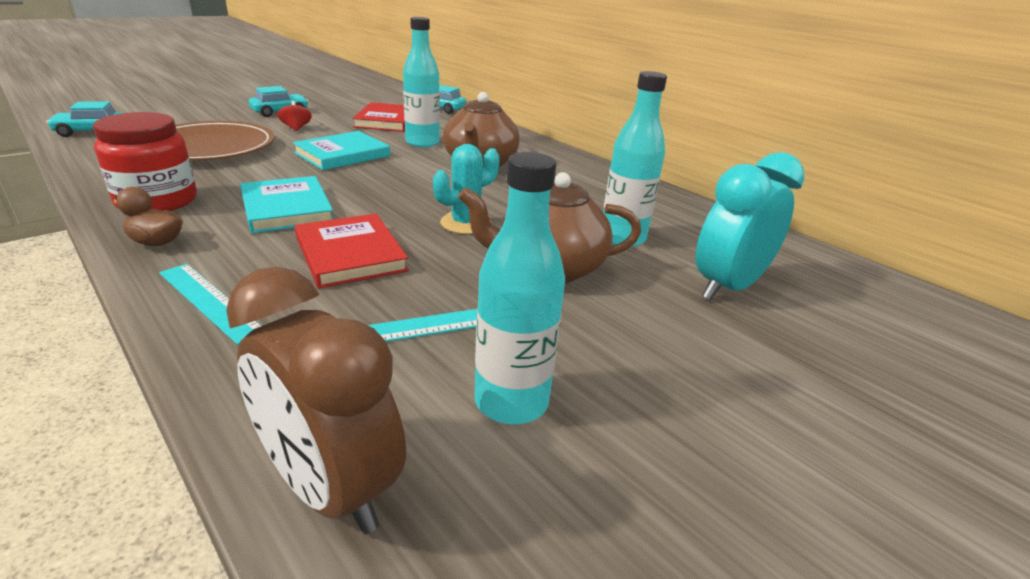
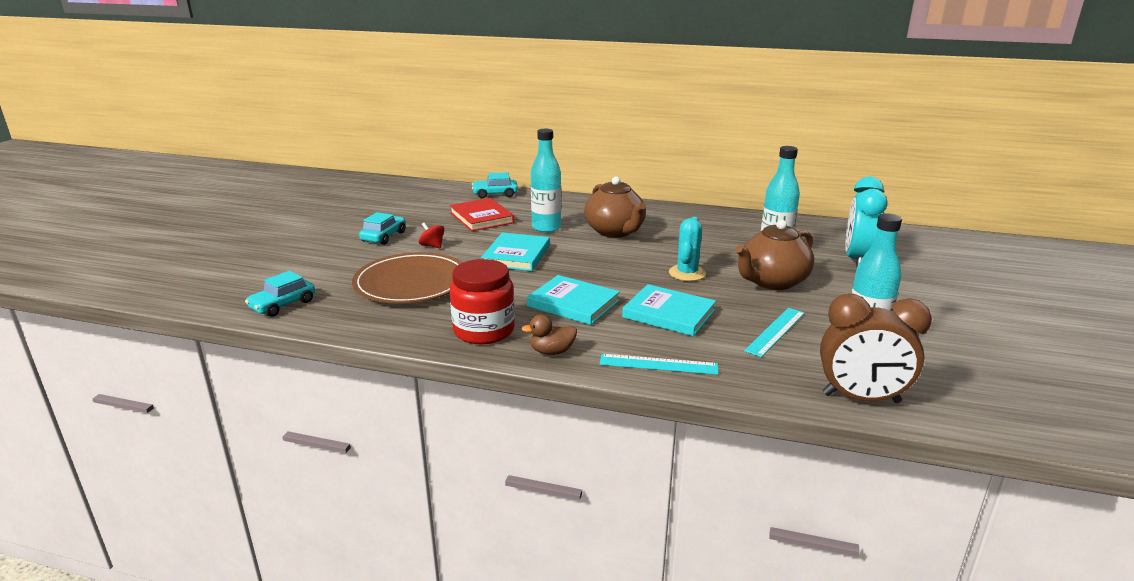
camera: 30 degrees left, 5 degrees down
red book [295,213,409,288] -> turquoise book [622,284,716,336]

